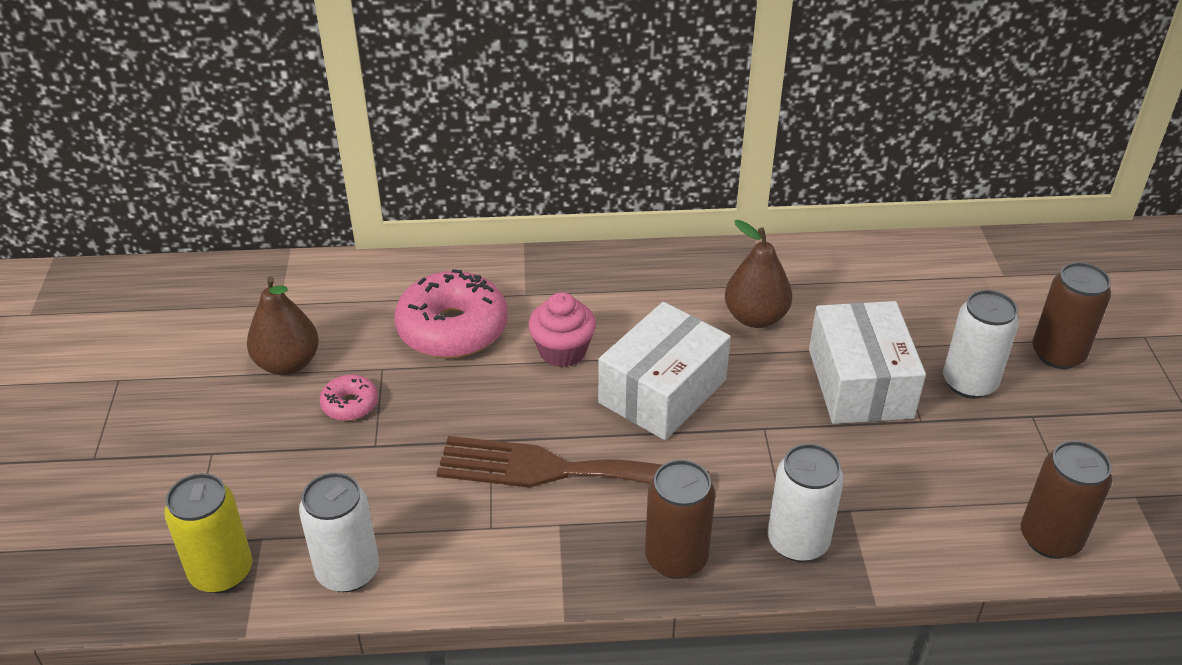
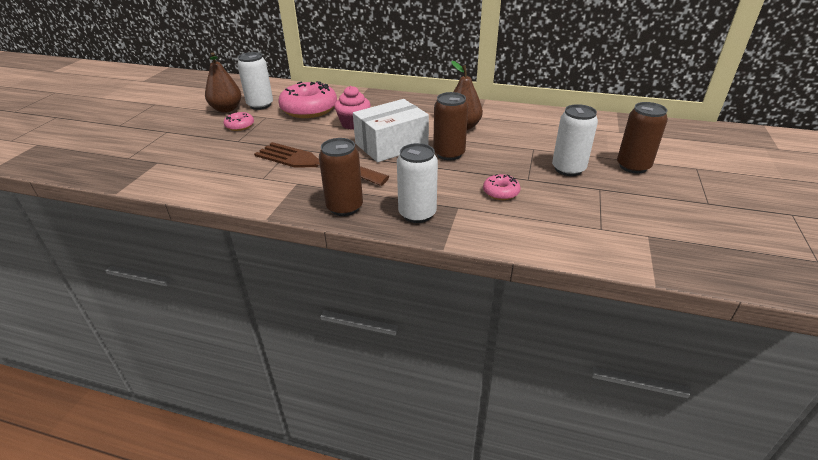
camera: 20 degrees right, 5 degrees down
yellow can [164,473,252,593] -> none
white can [299,472,379,592] -> white can moved to [237,52,273,110]
white box [809,301,926,424] -> none
brown can [1021,441,1112,559] -> brown can moved to [433,92,468,160]
none -> pink donut [483,174,520,200]

